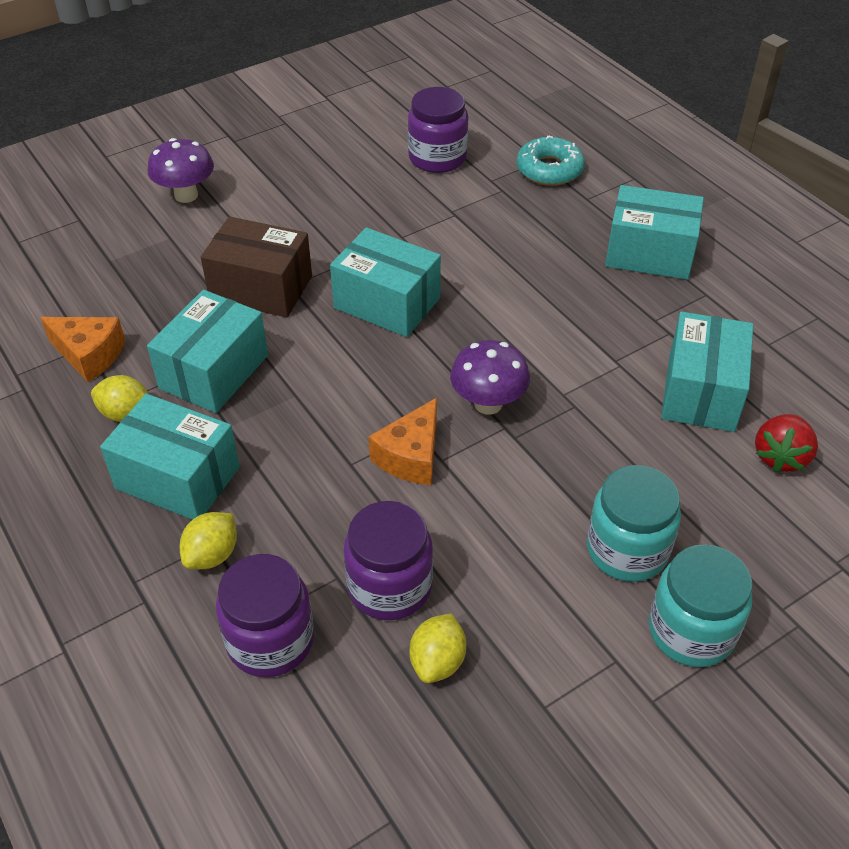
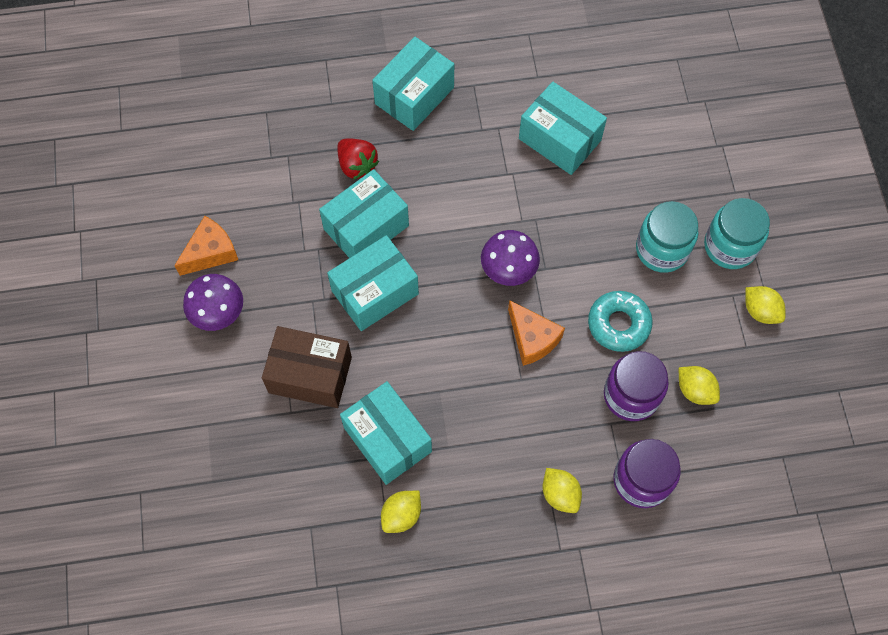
camera: 65 degrees left, 20 degrees up
orange cheese [40,317,125,382] -> orange cheese moved to [174,216,238,276]
turquoise box [100,393,240,520] -> turquoise box moved to [319,169,409,258]
purple mushroom [148,138,214,203] -> purple mushroom moved to [183,274,243,331]
brown box [201,217,312,317] -> brown box turned 60 degrees clockwise [262,326,352,408]
purple jar [408,87,468,173] -> none
turquoise donut [517,136,585,186] -> turquoise donut moved to [588,291,653,352]
red strawberry [755,414,818,473] -> red strawberry moved to [337,138,379,180]
none -> yellow lemon [745,286,785,324]

